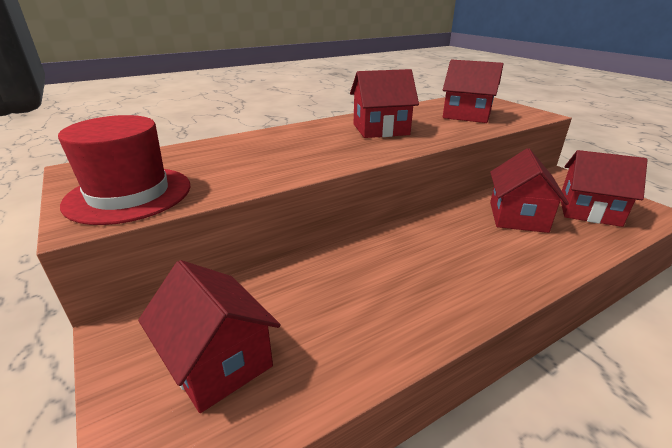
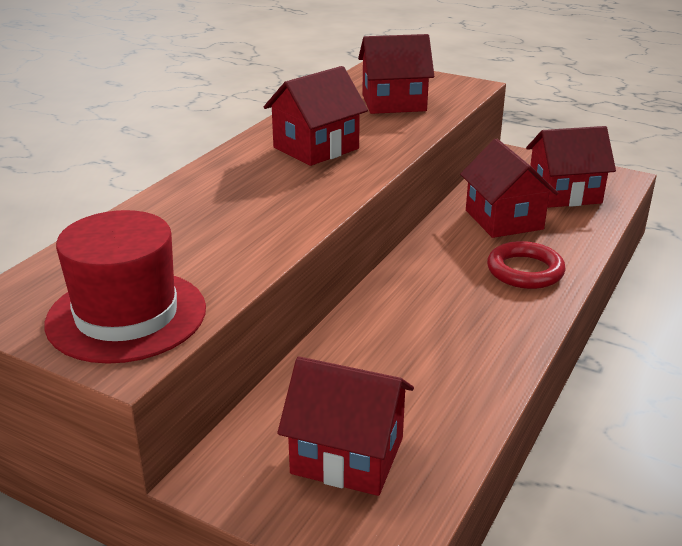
camera: 30 degrees left, 0 degrees up
none -> red ring [487,241,566,289]

